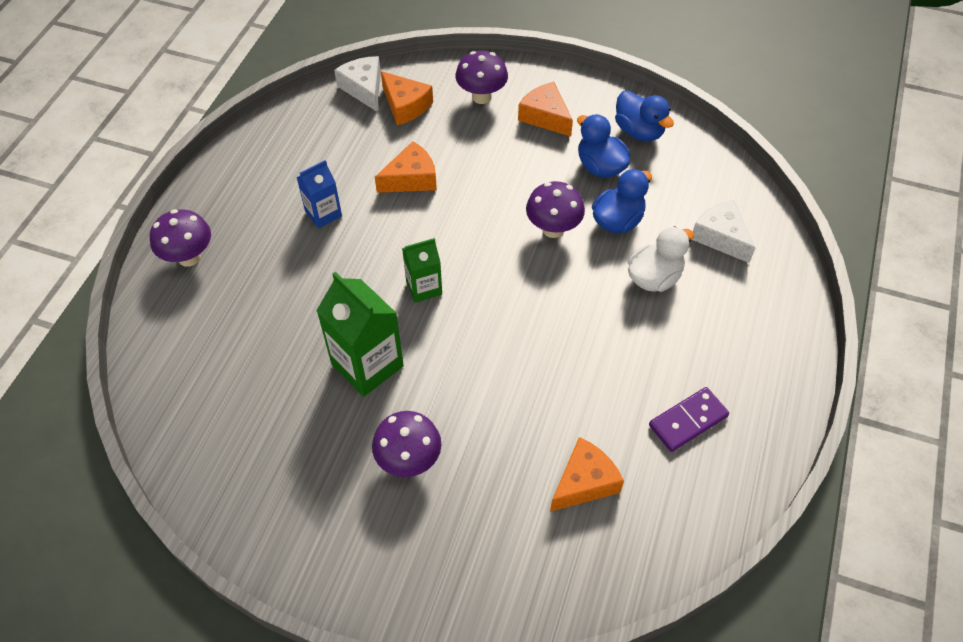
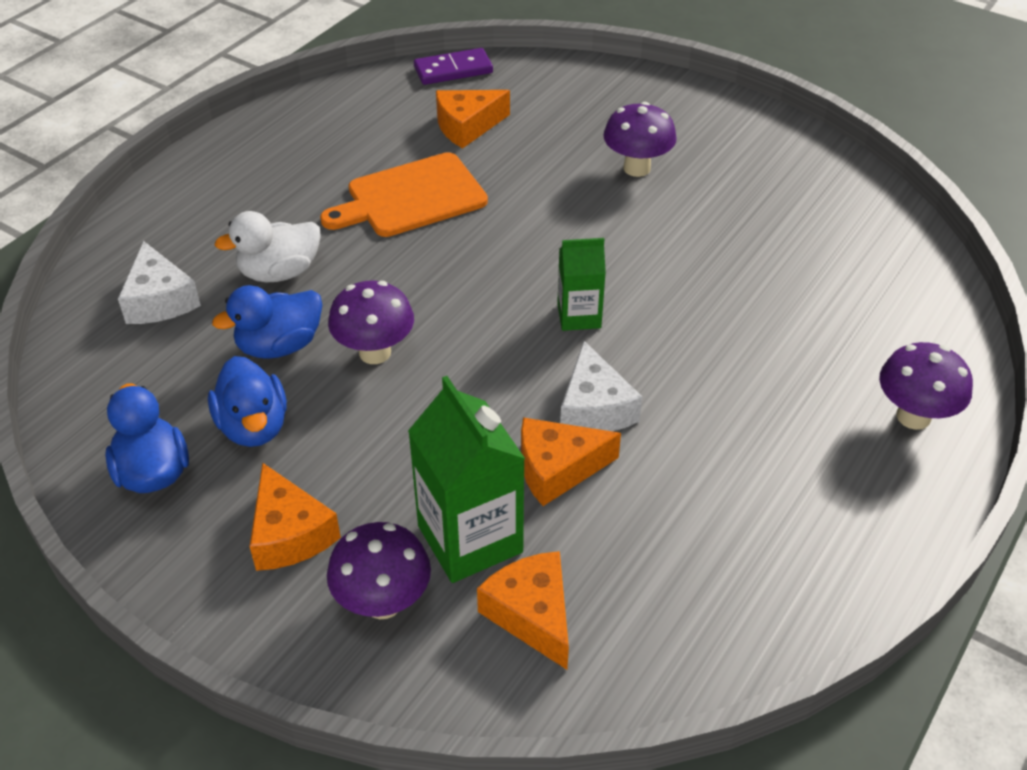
camera: 165 degrees left, 10 degrees down
blue carton [296,160,342,228] -> none
green carton [316,272,404,397] -> green carton moved to [408,376,525,583]
white cheese [334,56,381,112] -> white cheese moved to [560,341,642,431]
purple domino [649,387,729,452] -> purple domino moved to [414,48,493,85]
none -> orange cutting board [320,152,488,237]

